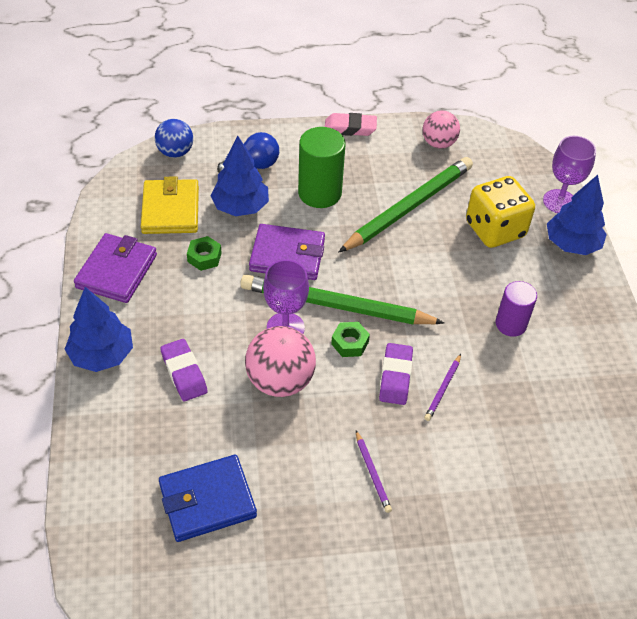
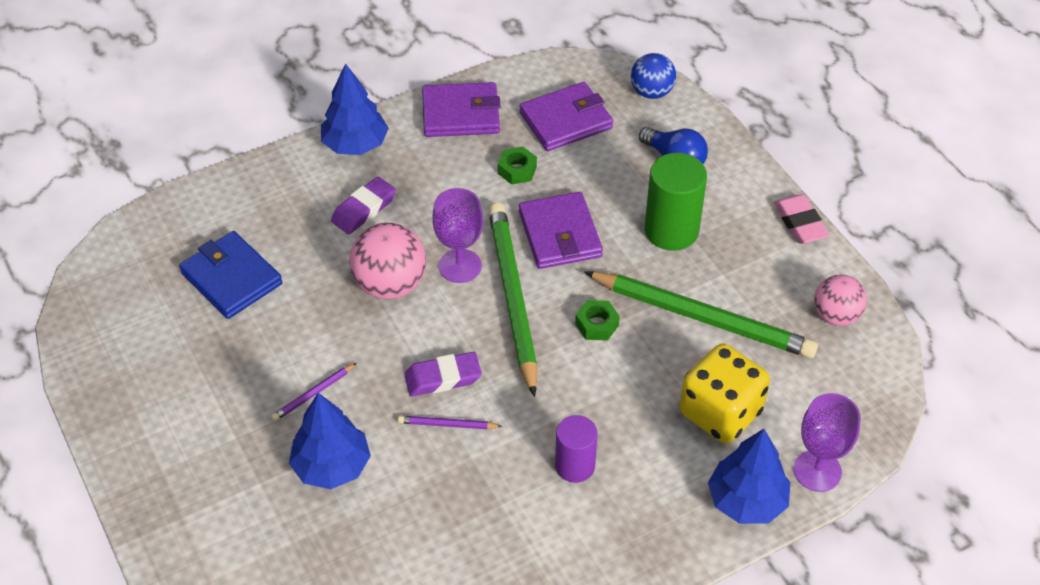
camera: 70 degrees right, 0 degrees up
yellow wallet [141,176,199,234] -> purple wallet [520,82,613,151]
blue tree [210,136,269,216] -> blue tree moved to [289,393,371,489]
green nut [331,322,370,357] -> green nut moved to [575,300,620,341]

